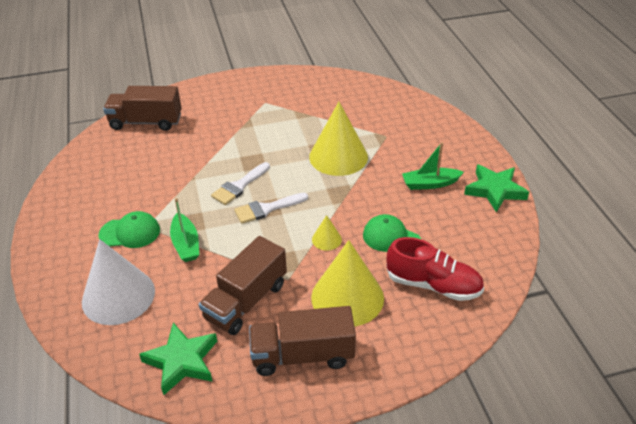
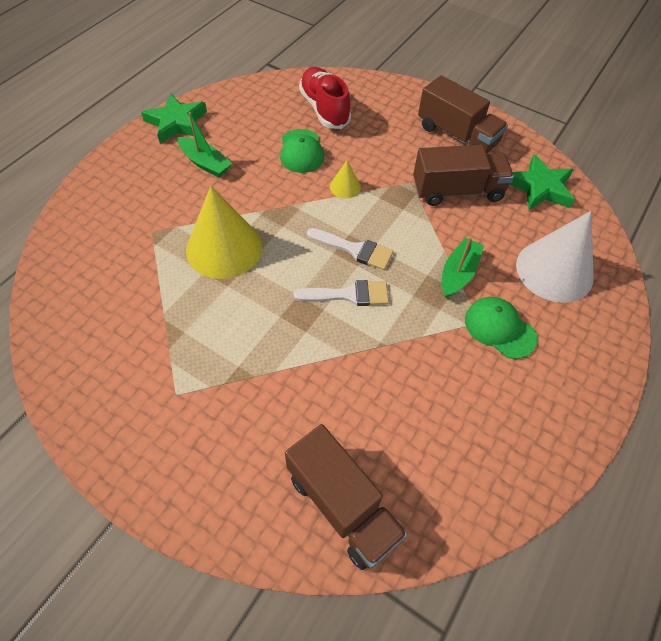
camera: 135 degrees left, 15 degrees up
yellow cone [311,240,384,327] -> none

